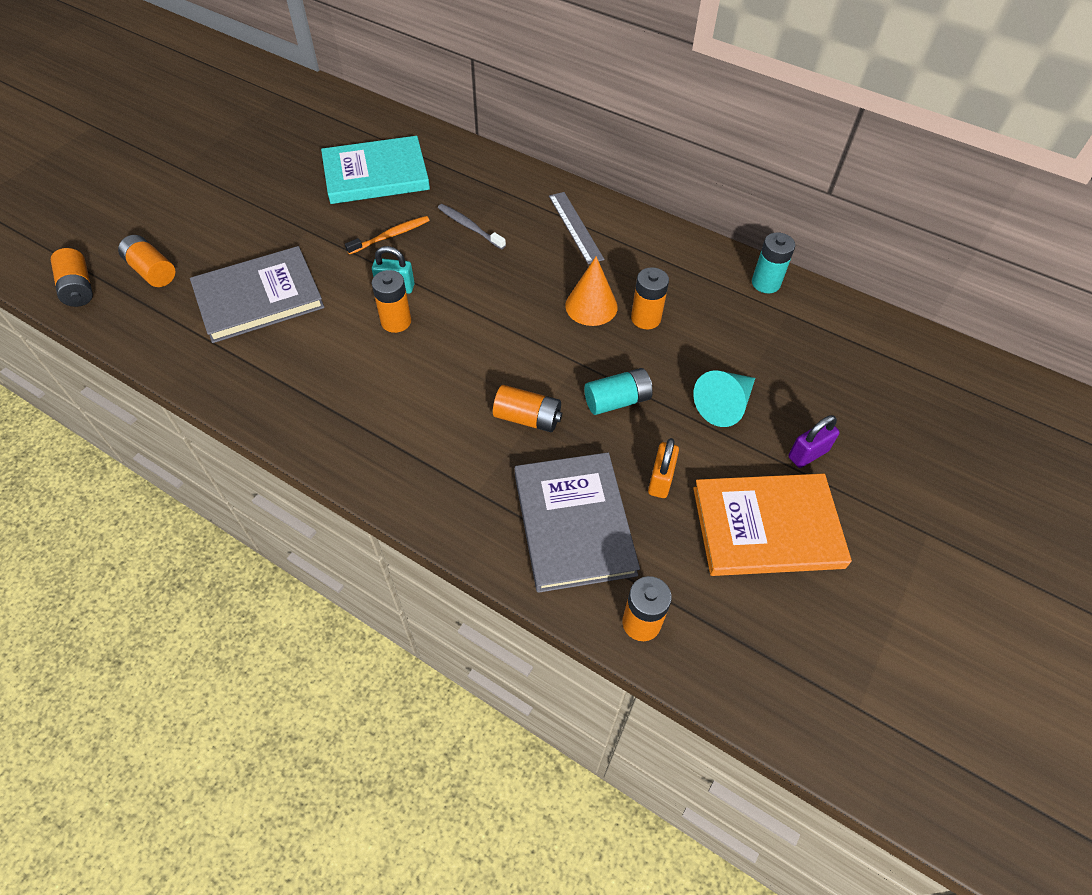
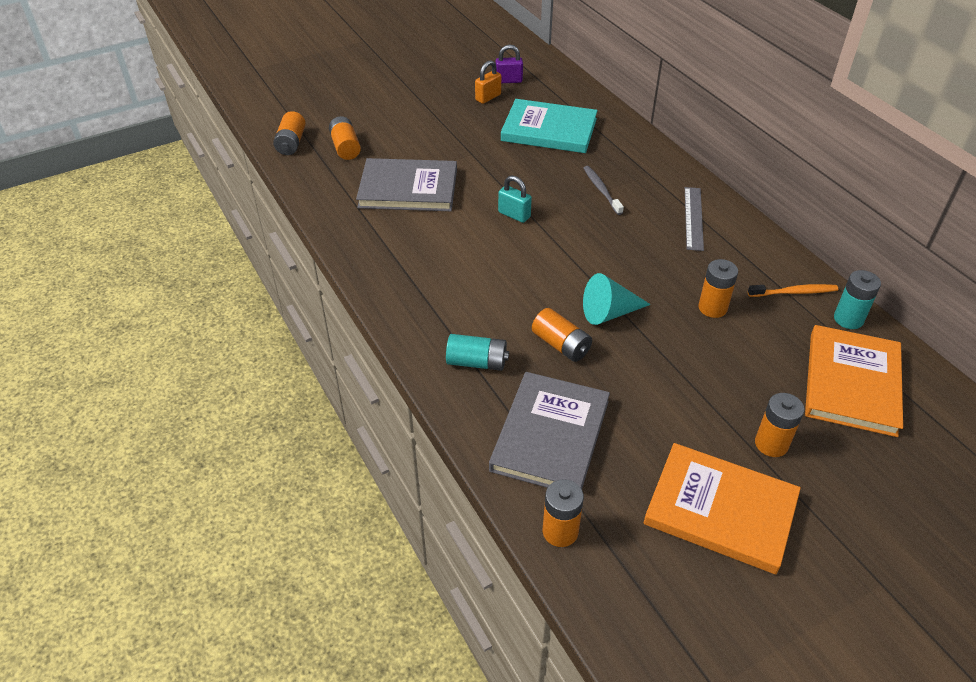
camera: 30 degrees right, 10 degrees down
orange toothbrush [345,216,430,255] -> orange toothbrush moved to [748,284,838,297]
orange battery [371,270,411,333] -> orange battery moved to [755,393,804,457]
orange cone [565,256,618,326] -> none
turquoise battery [584,368,653,415] -> turquoise battery moved to [446,334,509,371]
orange padlock [648,438,679,498] -> orange padlock moved to [475,60,501,104]
turquoise cone [693,370,755,427] -> turquoise cone moved to [583,273,651,325]
purple padlock [788,415,840,468] -> purple padlock moved to [495,45,523,83]
none -> orange book [805,325,903,437]

